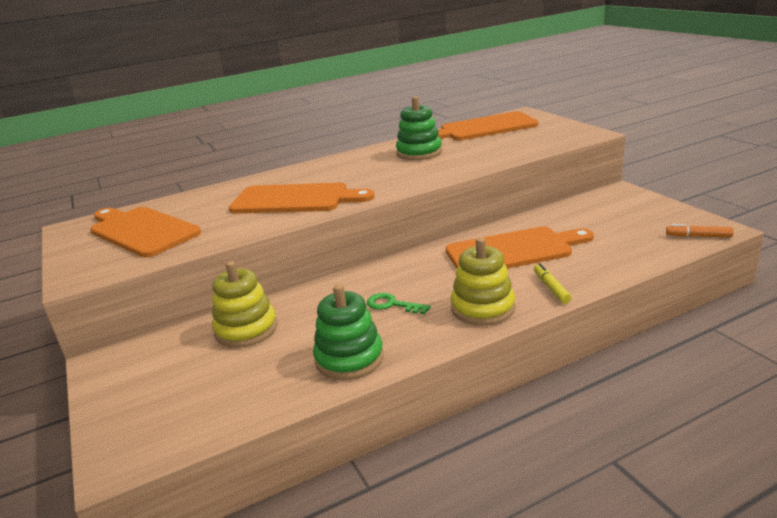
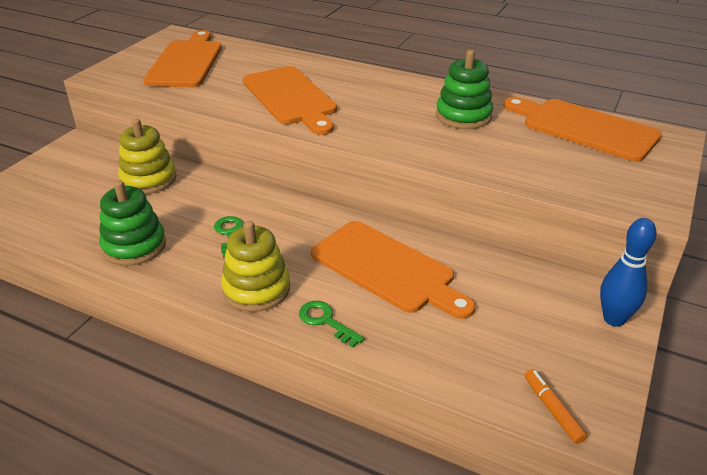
camera: 50 degrees right, 10 degrees up
yellow marker [534,263,572,304] -> green key [299,301,364,347]
none -> blue bowling pin [600,218,657,327]

